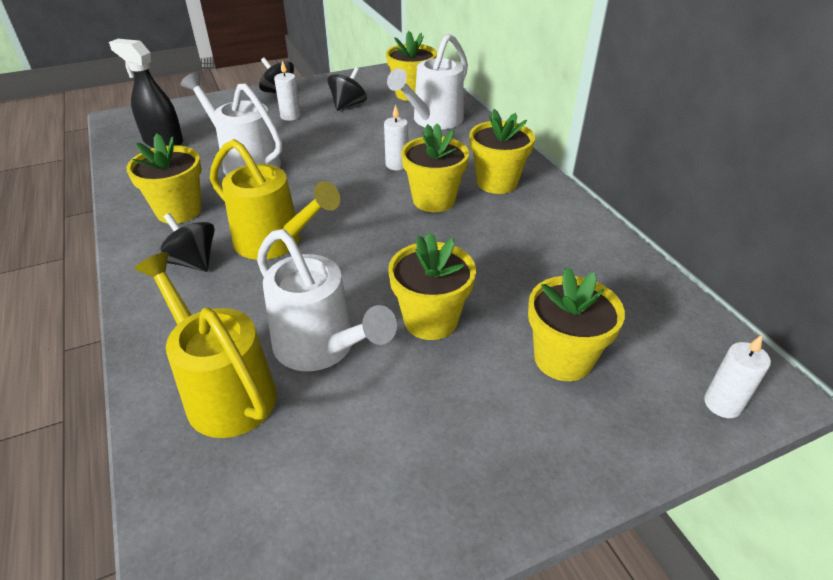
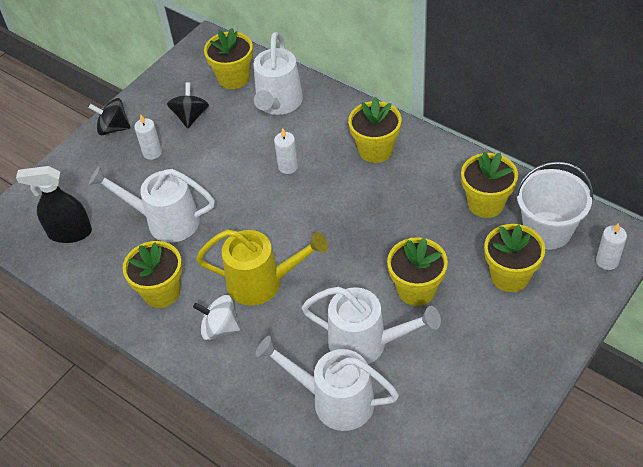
camera: 25 degrees left, 10 degrees up
yellow watering can [134,252,277,438] -> white watering can [256,336,399,431]
black spinning top [157,213,215,272] -> white spinning top [193,295,240,340]
yellow flower pot [401,124,469,212] -> yellow flower pot moved to [461,152,518,218]
none -> white bucket [516,161,593,250]

